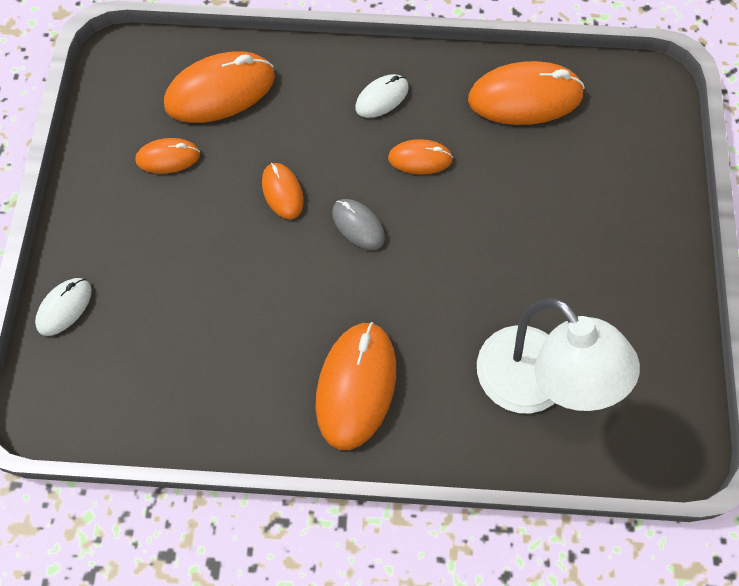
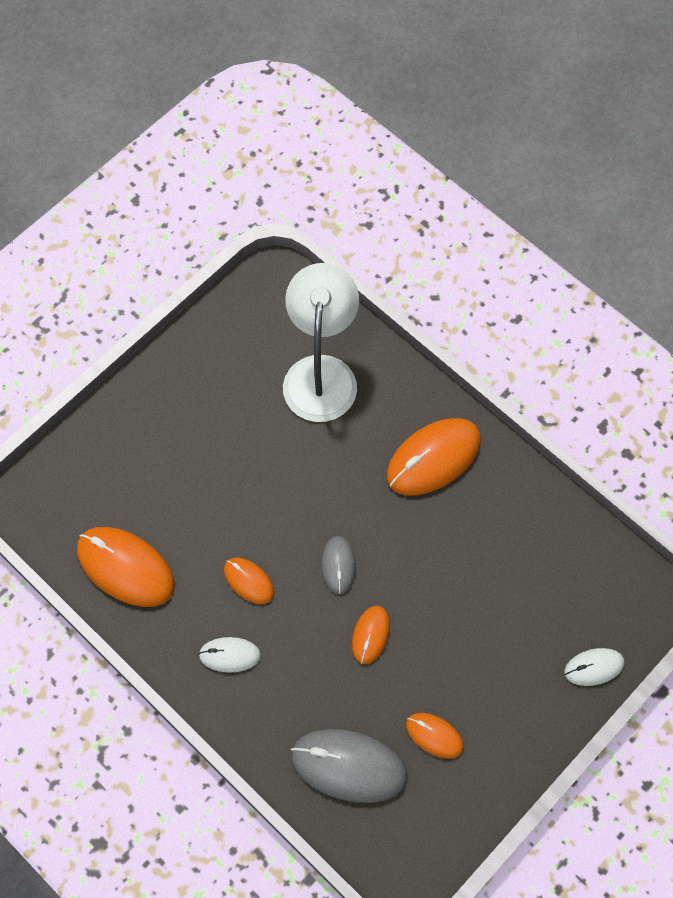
camera: 140 degrees left, 0 degrees up
orange mouse [164,51,275,123] -> grey mouse [291,729,407,803]

